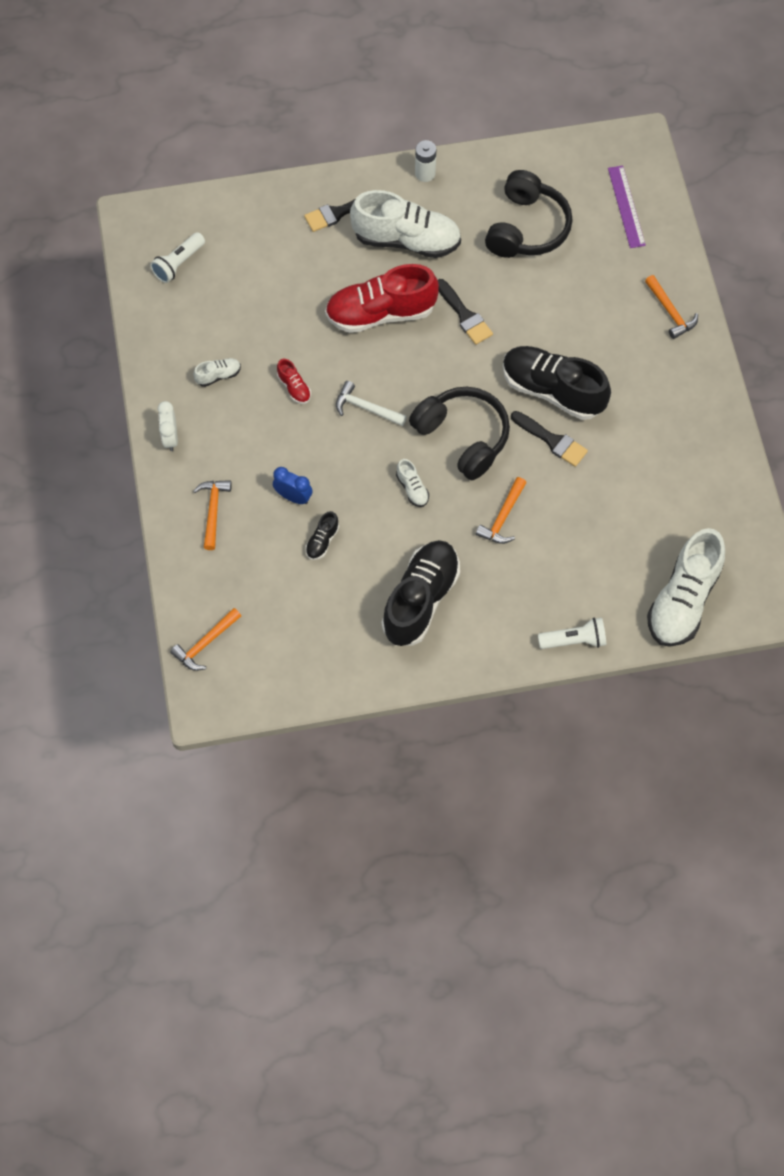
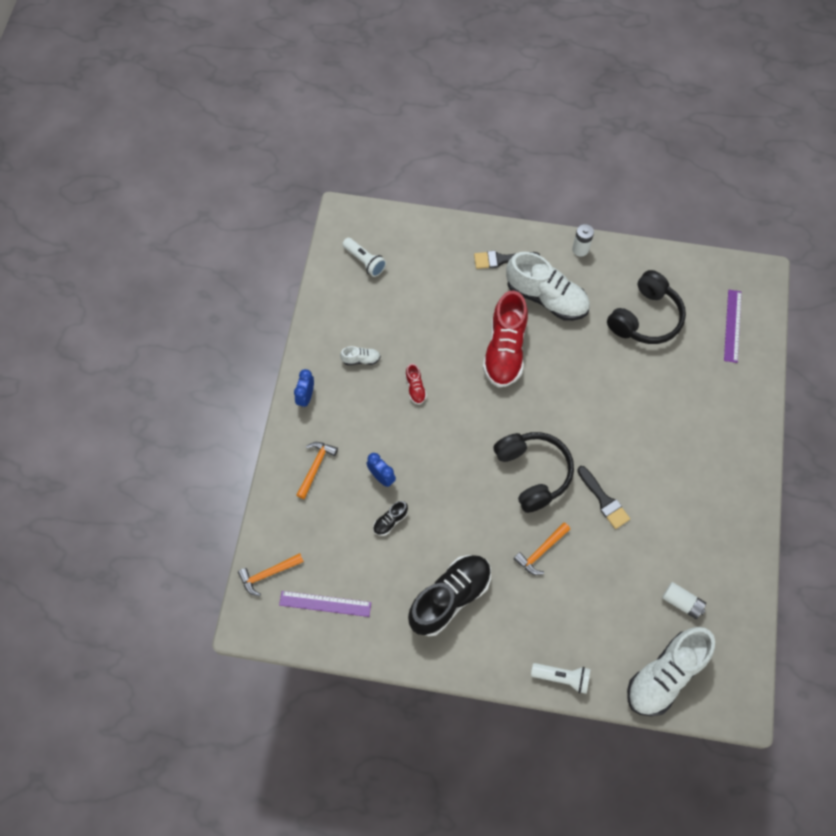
camera: 20 degrees right, 0 degrees up
white flashlight [150,232,205,283] -> white flashlight turned 105 degrees counterclockwise [342,238,386,277]
white clock [158,401,178,451] -> blue clock [294,369,314,408]
red shoe [325,264,439,333] -> red shoe turned 90 degrees counterclockwise [483,290,528,388]
white hammer [336,381,407,426] -> none
white shoe [396,459,429,507] -> none
black brush [438,279,493,345] -> none
black shoe [503,346,611,420] -> none
orange hammer [645,275,698,339] -> none
none -> purple ruler [279,591,371,617]
none -> white battery [662,582,706,619]

